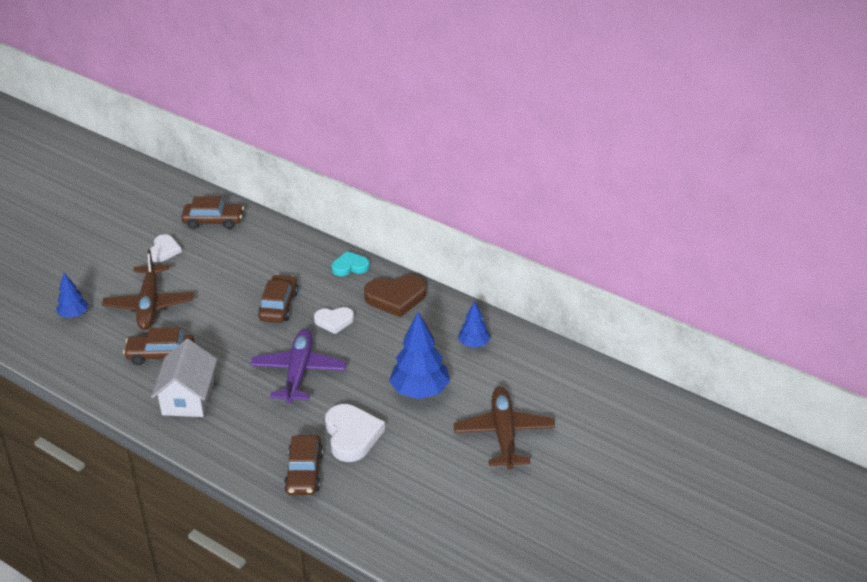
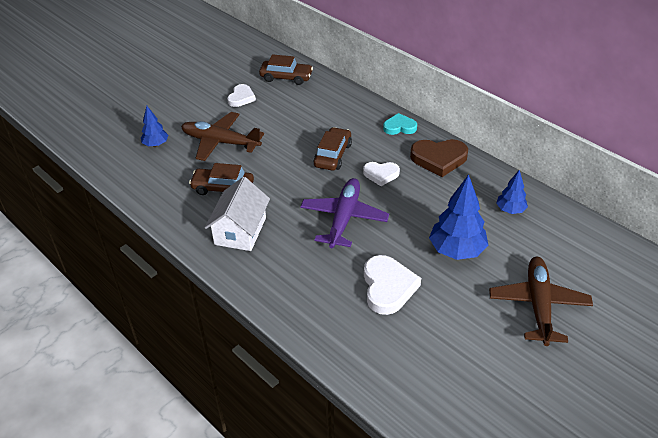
camera: 10 degrees right, 5 degrees up
brown plane [102,249,194,330] -> brown plane turned 105 degrees clockwise [181,112,264,161]
brown car [284,435,324,495] -> none

